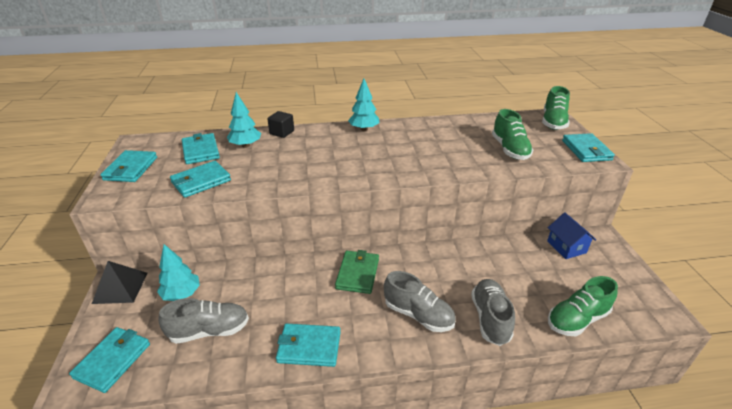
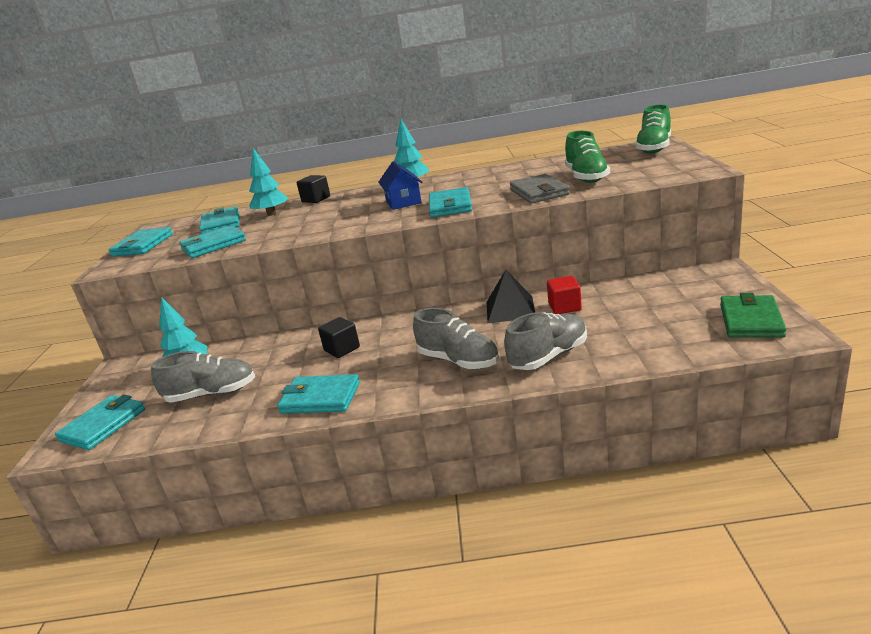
camera: 10 degrees right, 10 degrees down
black pyramid [92,261,148,304] -> black pyramid moved to [487,270,535,323]
green wallet [335,250,379,294] -> green wallet moved to [720,293,786,338]
grey shoe [471,279,515,346] -> grey shoe turned 45 degrees clockwise [504,312,587,370]
blue house [547,213,596,259] -> blue house moved to [378,161,423,210]
green shoe [548,276,618,336] -> none
turquoise wallet [562,133,615,162] -> turquoise wallet moved to [429,187,472,218]
none -> black cube [318,317,360,358]
none -> grey wallet [510,174,570,204]
none -> red cube [547,276,582,314]

